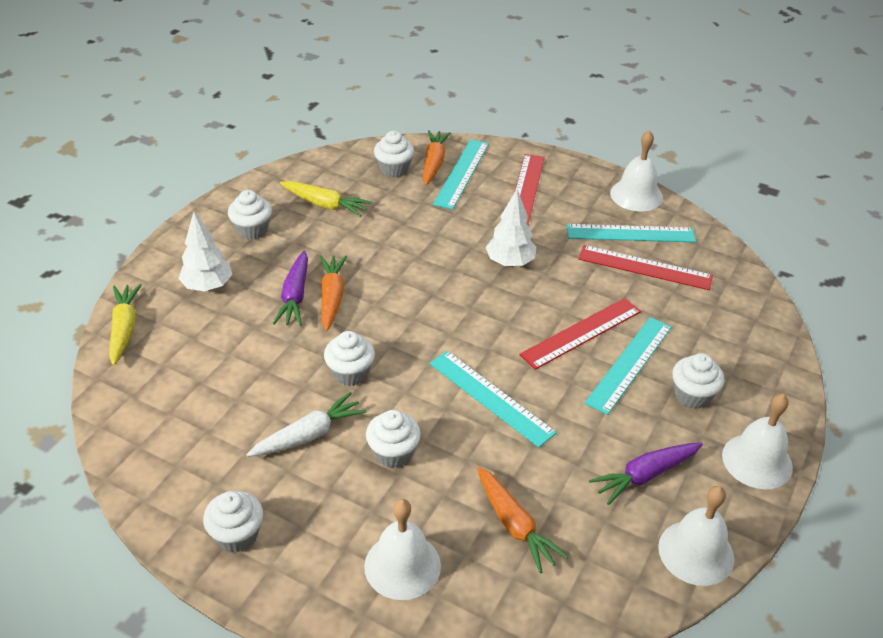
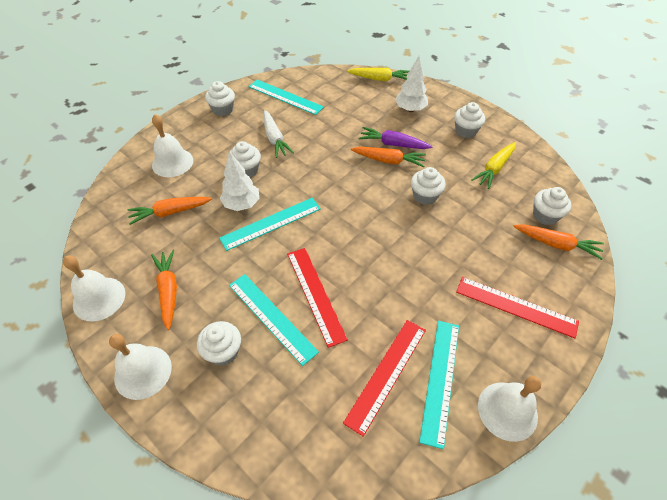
camera: 105 degrees right, 10 degrees up
white cupcake [324,331,375,386] -> white cupcake moved to [411,167,446,205]
turquoise ruler [433,139,489,210] -> turquoise ruler moved to [249,80,324,115]
white tree [486,189,536,267] -> white tree moved to [220,152,259,211]
purple carrot [589,443,703,505] -> orange carrot [151,250,177,330]

